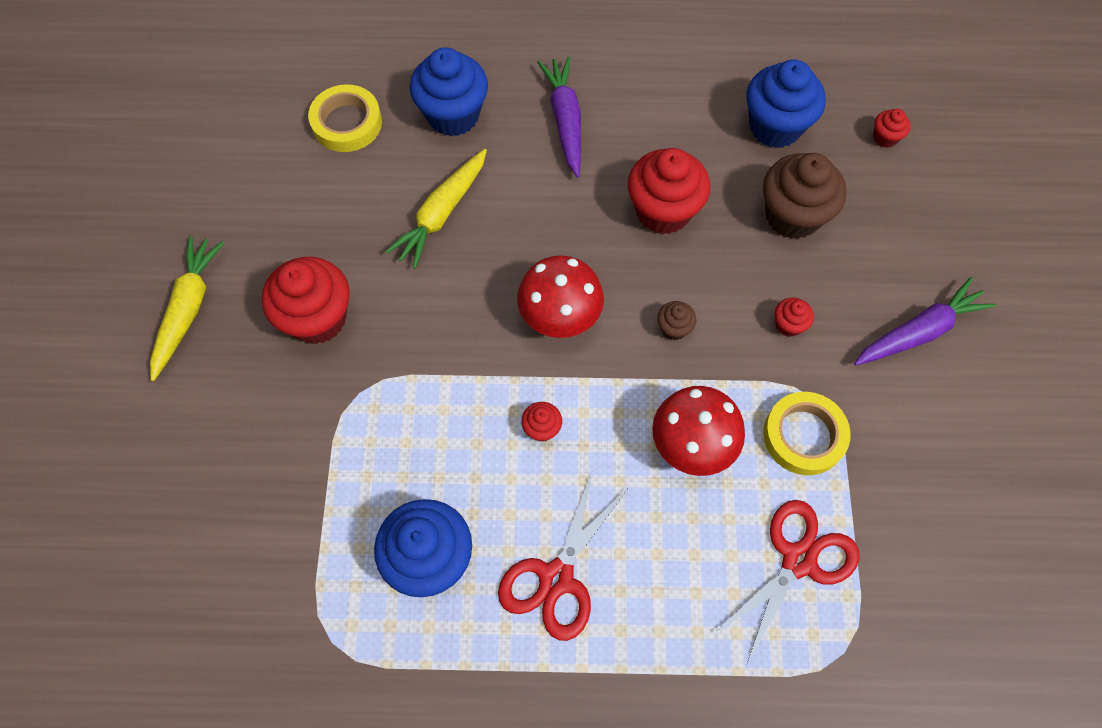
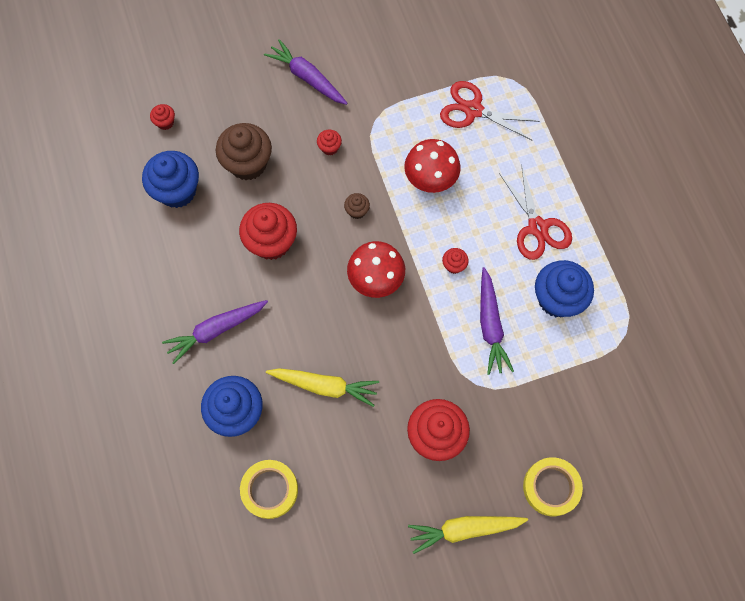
camera: 110 degrees left, 5 degrees up
red scissors [498,469,627,641] -> red scissors turned 60 degrees clockwise [499,164,572,260]
yellow tape [763,392,851,475] -> yellow tape moved to [523,457,583,516]
none -> purple carrot [480,267,514,375]

